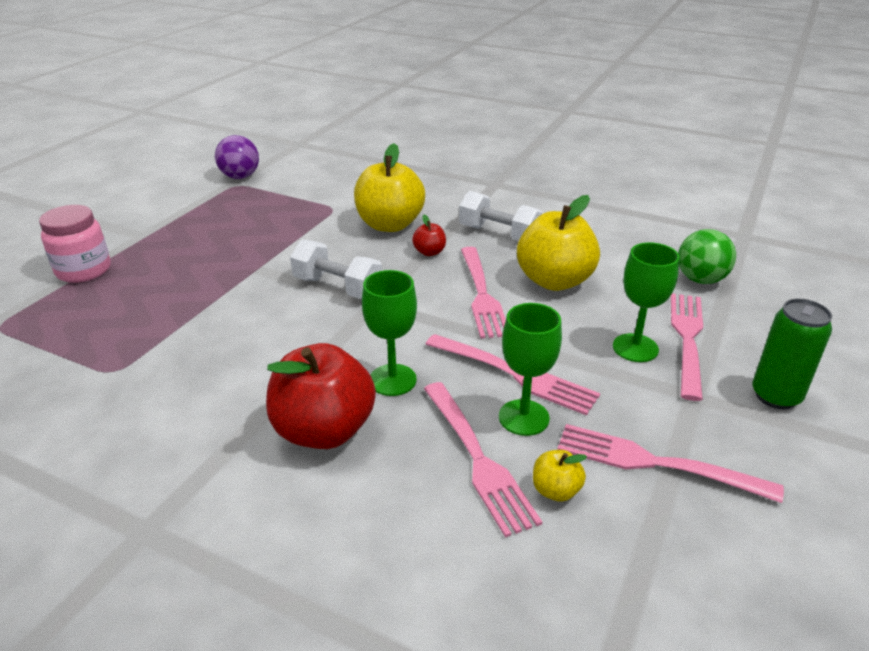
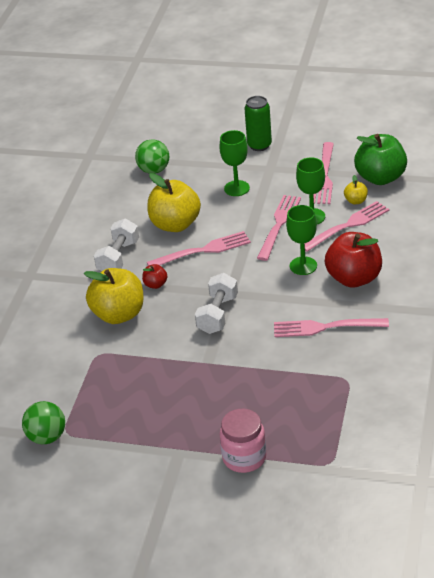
camera: 100 degrees left, 5 degrees up
purple ball [215,135,259,179] -> green ball [22,401,65,444]
pink fork [671,293,703,401] -> pink fork moved to [274,318,389,337]
none -> green apple [354,134,407,185]

